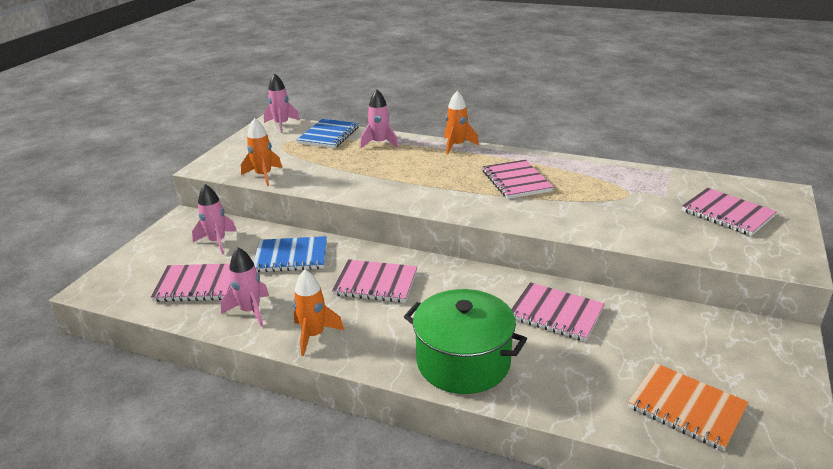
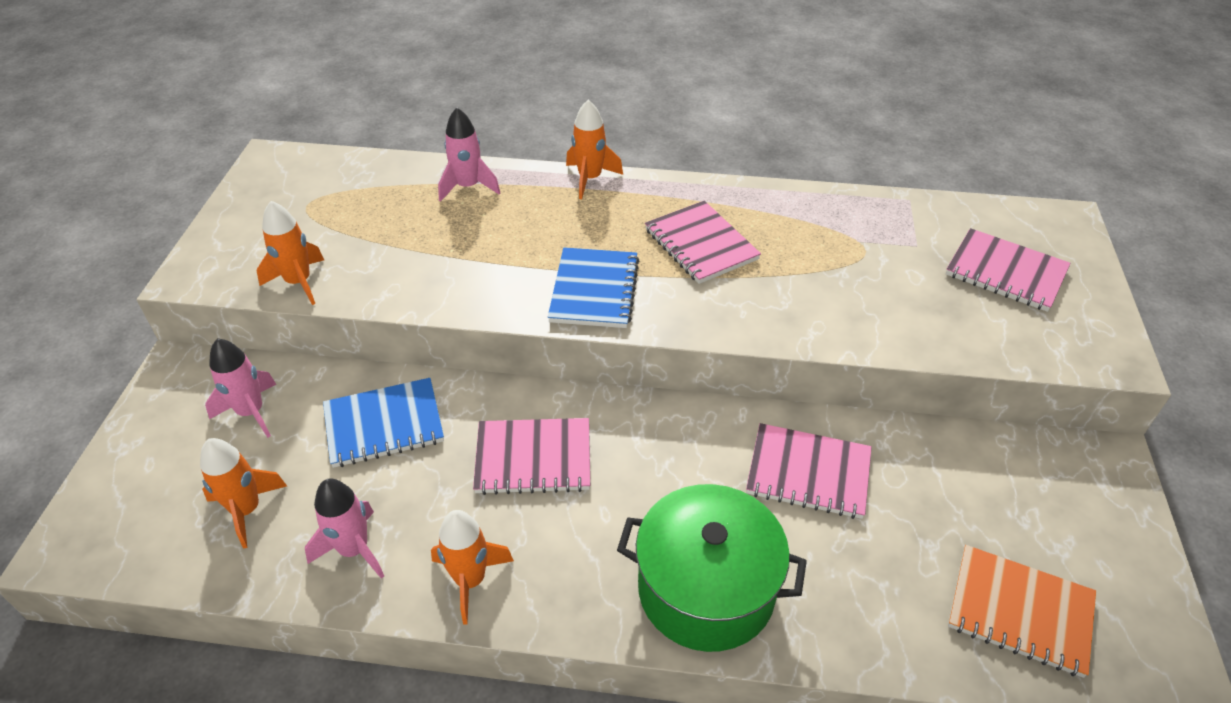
camera: 15 degrees left, 15 degrees up
pink notebook [151,264,231,302] -> orange rocket [200,438,287,549]
pink rocket [264,73,300,133] -> none
blue notebook [297,119,359,149] -> blue notebook moved to [548,247,639,328]

